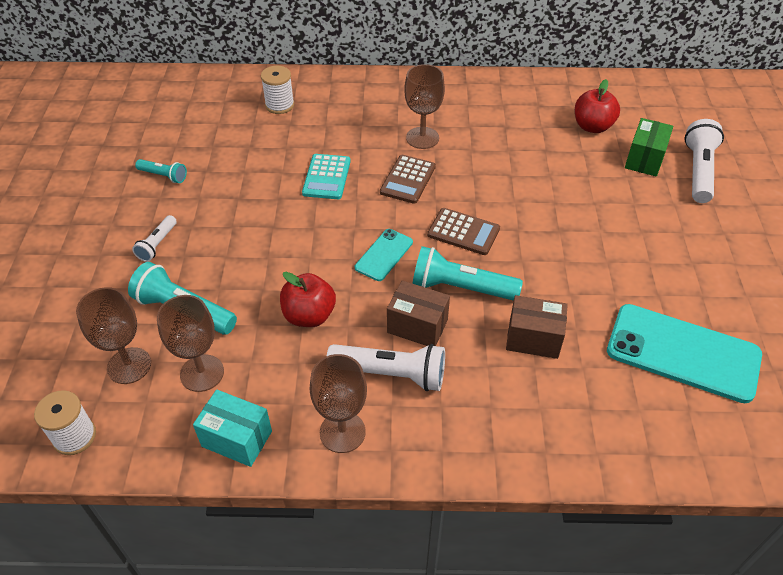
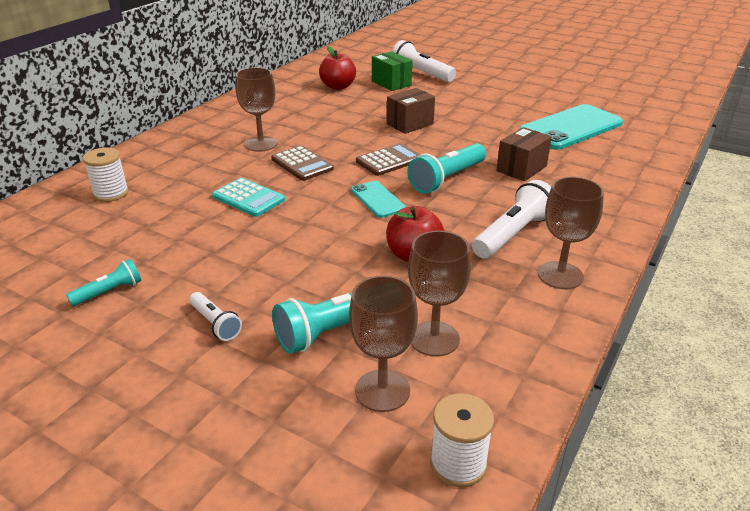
camera: 60 degrees left, 15 degrees down
turquoise box [193,390,272,467] -> none
brown box [387,280,450,346] -> brown box moved to [387,88,435,134]

